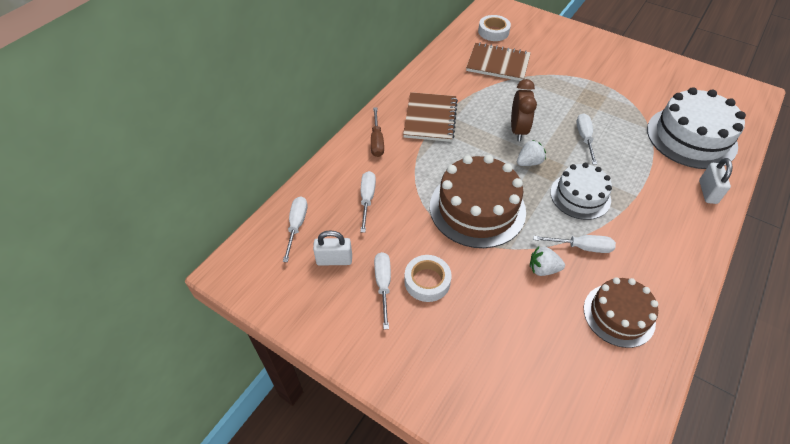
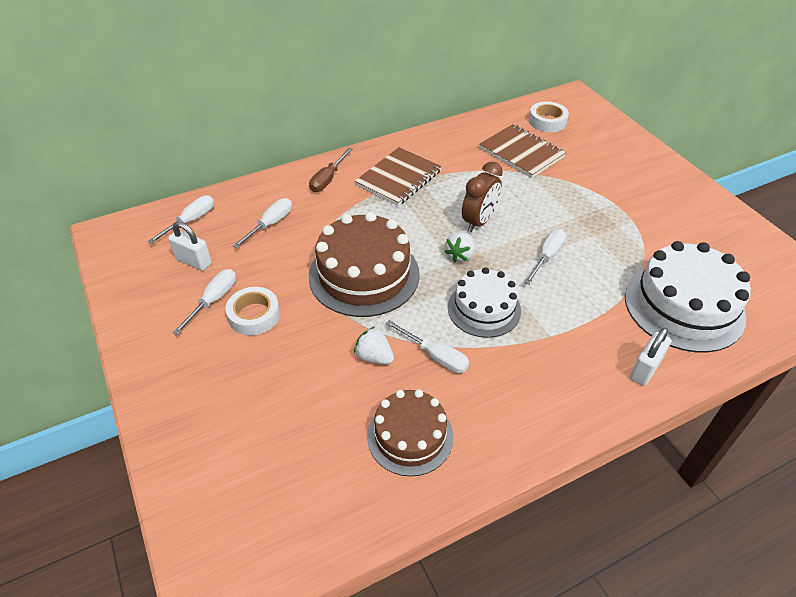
camera: 30 degrees right, 5 degrees down
white strawberry [517,140,546,166] -> white strawberry turned 120 degrees clockwise [445,232,475,262]

